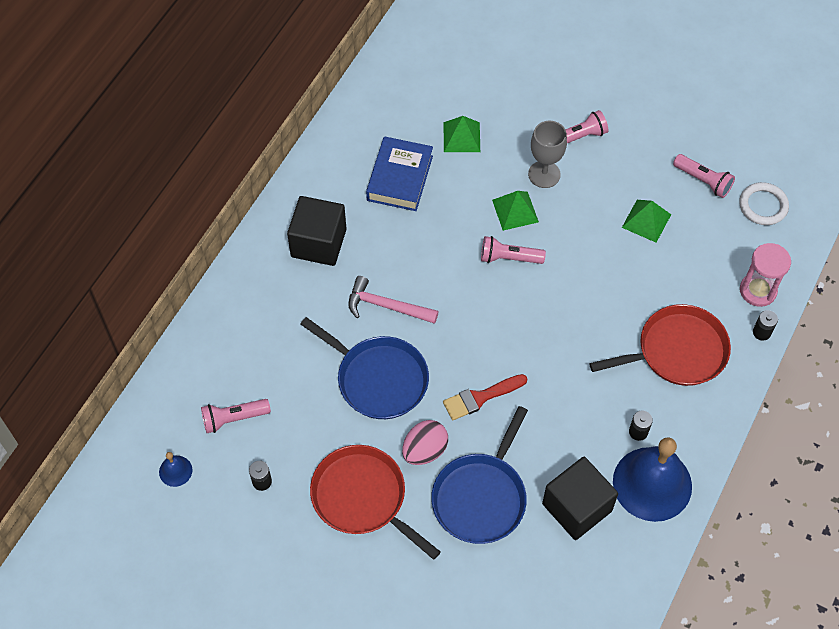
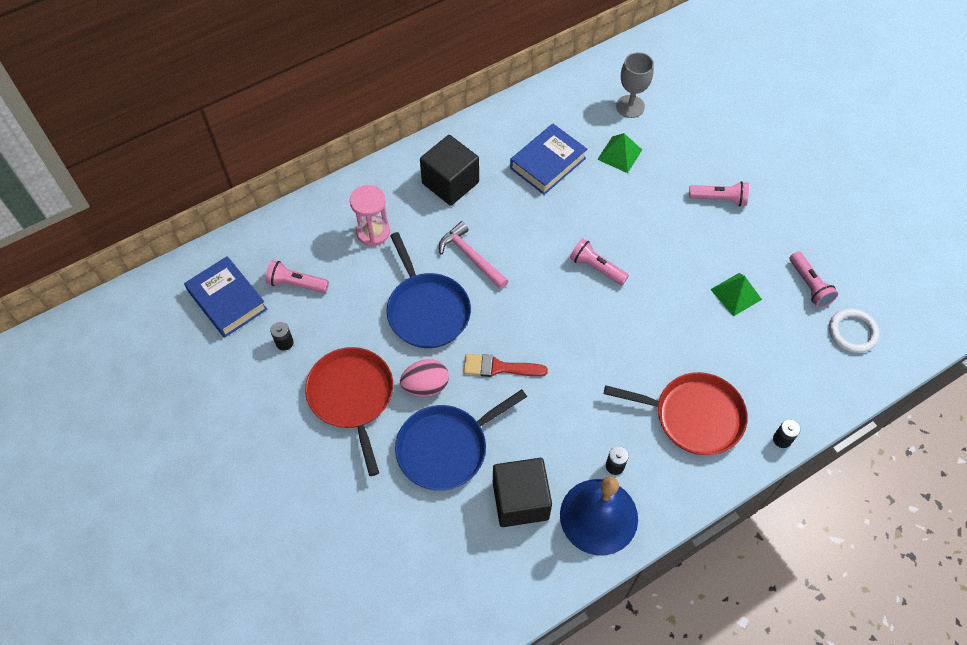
camera: 30 degrees right, 0 degrees up
blue bell [159,452,193,487] -> blue book [184,256,267,338]
green pyramid [492,191,539,231] -> none
grey goblet [528,121,567,188] -> grey goblet moved to [616,52,654,118]
pink hourglass [740,243,791,307] -> pink hourglass moved to [350,185,390,246]

